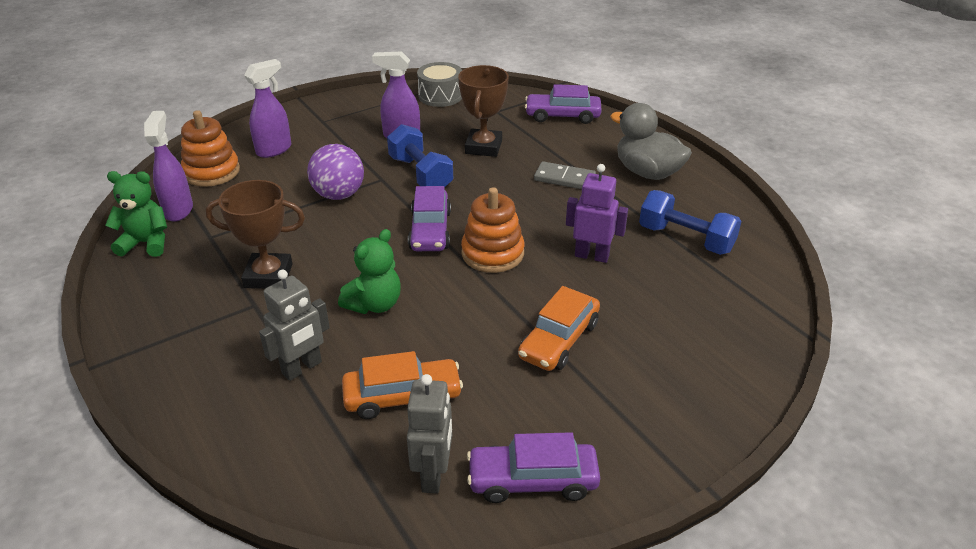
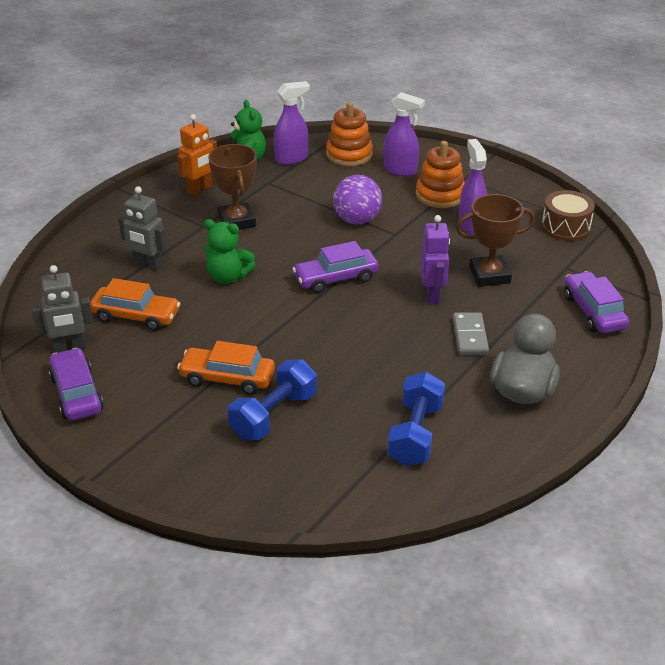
camera: 70 degrees right, 0 degrees up
orange car [342,351,463,419] -> orange car turned 45 degrees counterclockwise [90,278,181,331]
blue dumbbell [387,124,453,187] -> blue dumbbell moved to [228,359,317,440]
grey drum [417,62,462,107] -> brown drum [542,190,595,241]
orange stacking toy [461,187,525,273] -> orange stacking toy moved to [416,141,465,208]
purple robot [566,164,628,263] -> purple robot moved to [420,215,450,304]
none -> orange robot [177,114,217,196]

